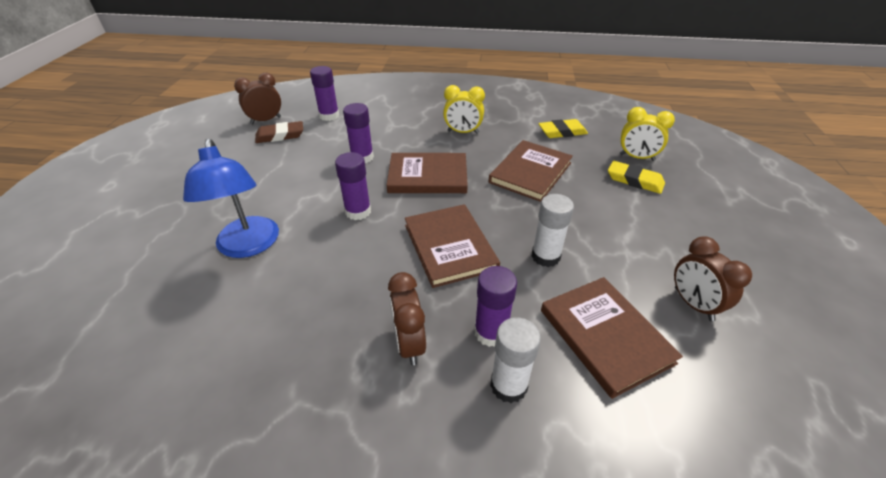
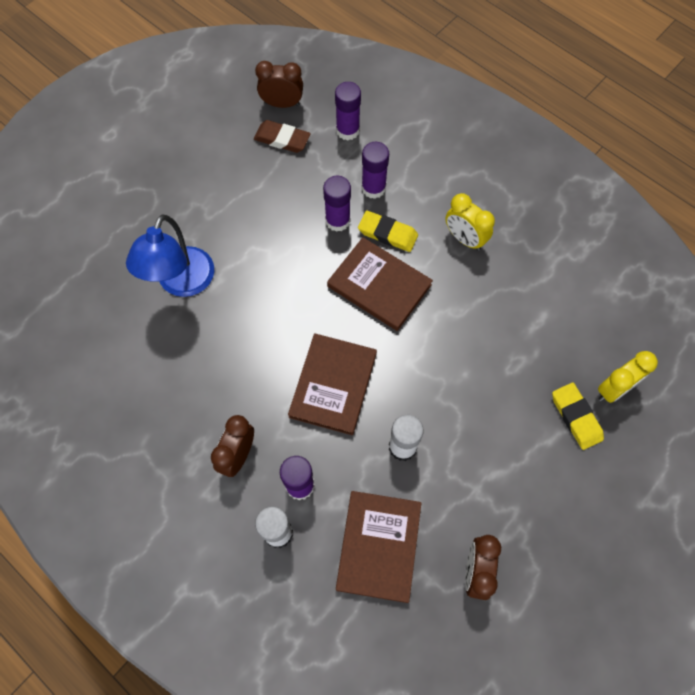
camera: 35 degrees right, 25 degrees up
purple glue stick [335,152,371,220] -> purple glue stick moved to [361,142,389,199]
brown book [489,140,573,202] -> none
yellow eraser [538,119,588,138] -> yellow eraser moved to [358,211,418,252]
yellow clock [620,107,675,161] -> yellow clock turned 90 degrees counterclockwise [598,351,658,403]

